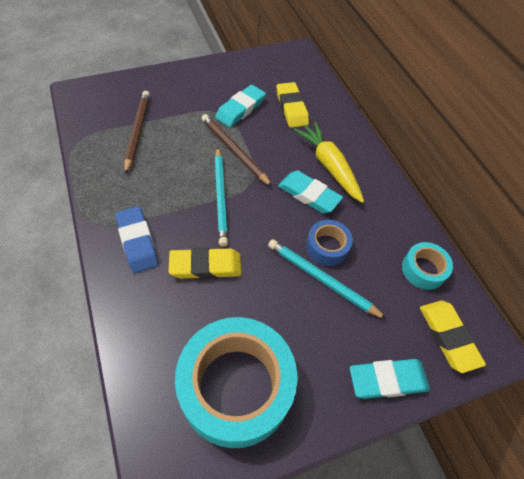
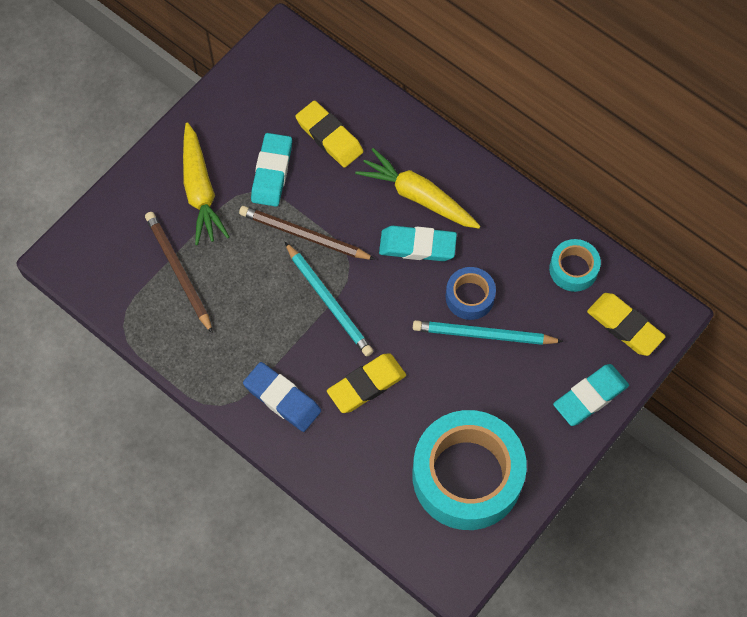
camera: 25 degrees left, 10 degrees up
none -> yellow carrot [183,122,230,245]

